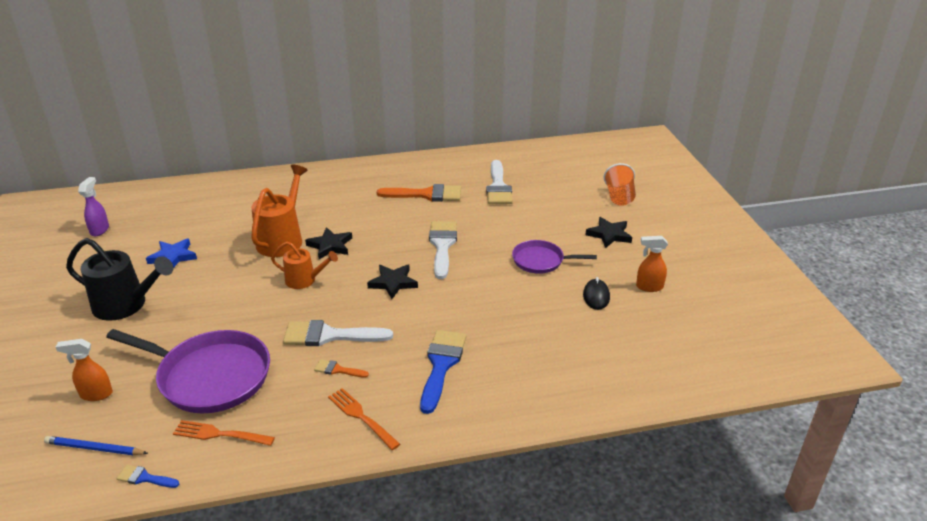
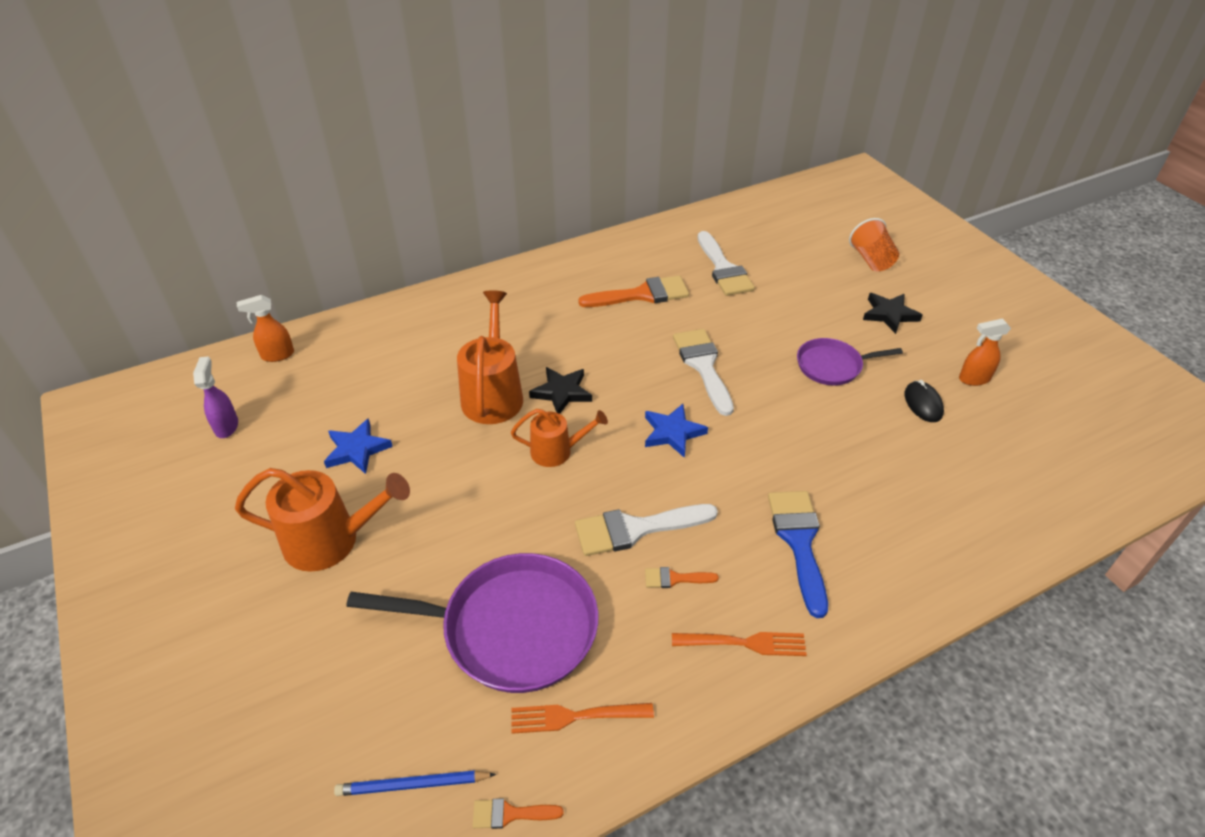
camera: 15 degrees left, 10 degrees up
orange spray bottle [56,339,113,401] -> orange spray bottle moved to [237,295,294,362]
black watering can [66,238,173,321] -> orange watering can [235,468,410,572]
blue brush [116,465,179,488] -> orange brush [473,798,564,829]
orange fork [328,388,400,450] -> orange fork turned 150 degrees clockwise [672,632,807,656]
black star [367,264,418,299] -> blue star [645,404,708,458]

